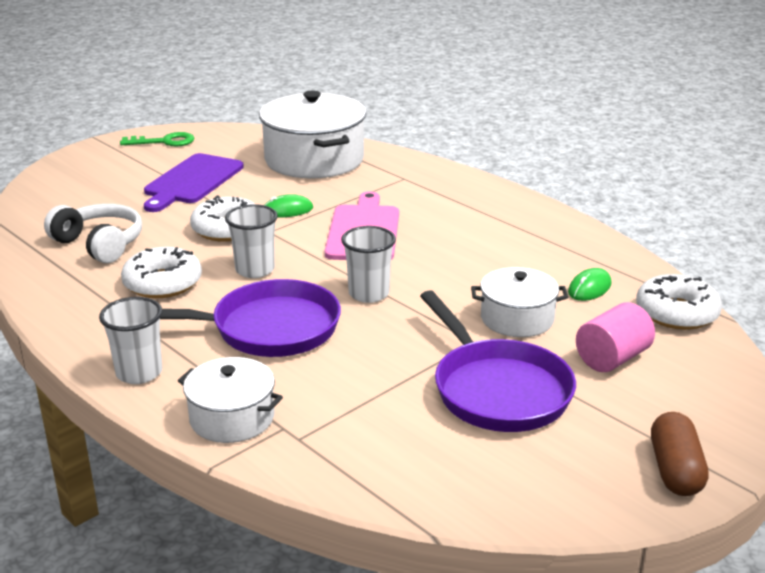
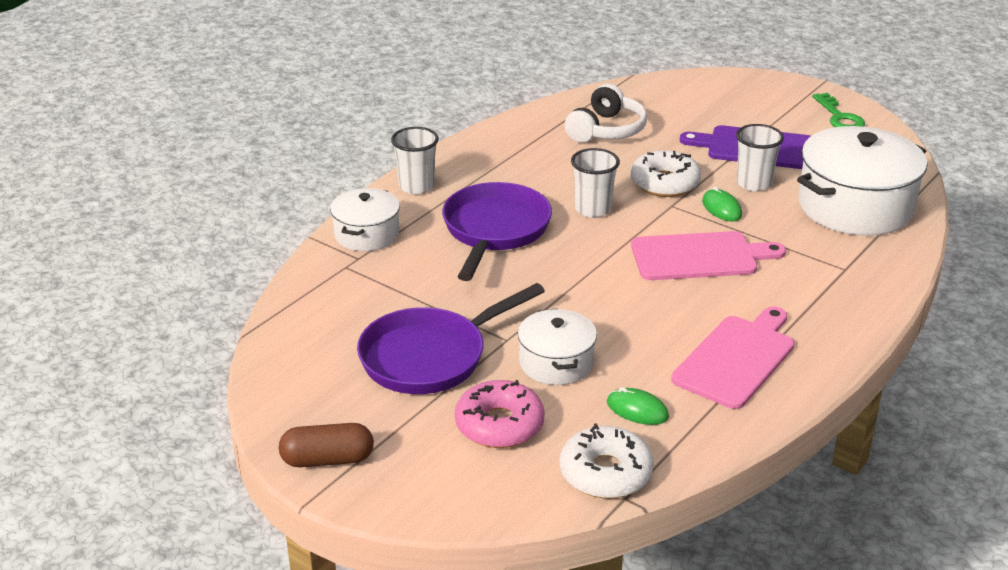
camera: 80 degrees right, 5 degrees up
white donut [121,247,202,298] -> none
purple pan [160,279,341,357] -> purple pan turned 150 degrees counterclockwise [442,182,552,281]
white cup [341,226,396,303] -> white cup moved to [736,124,784,191]
pink cylinder [576,302,655,372] -> pink donut [455,380,545,448]
none -> pink cutting board [671,307,794,409]

